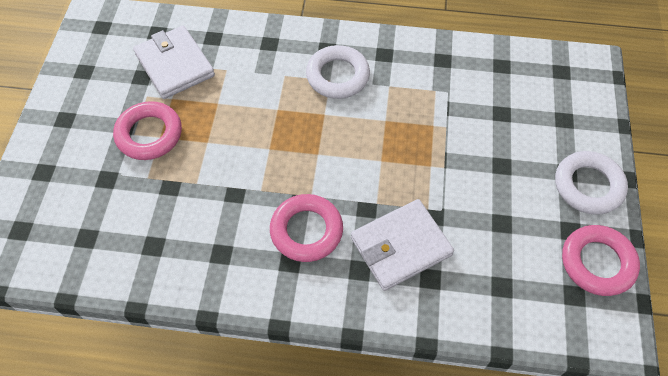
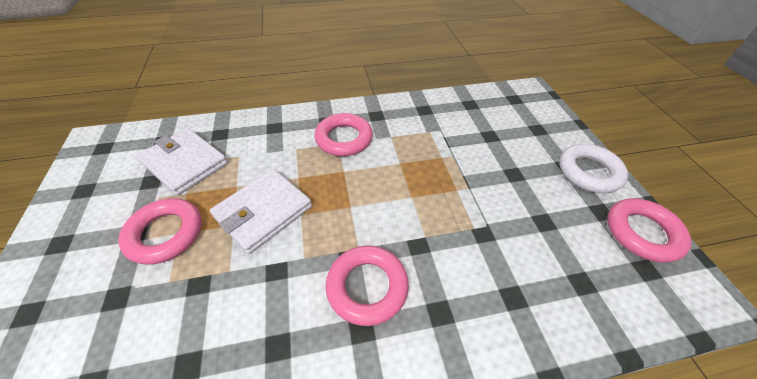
camera: 20 degrees left, 10 degrees down
white ring [306,45,370,99] -> pink ring [314,113,373,156]
white wallet [351,199,454,291] -> white wallet moved to [210,169,312,254]

